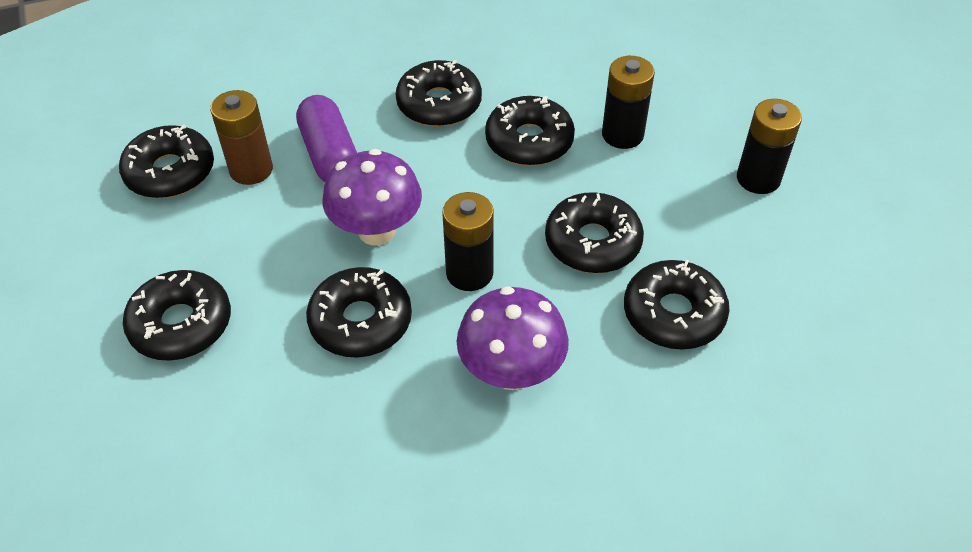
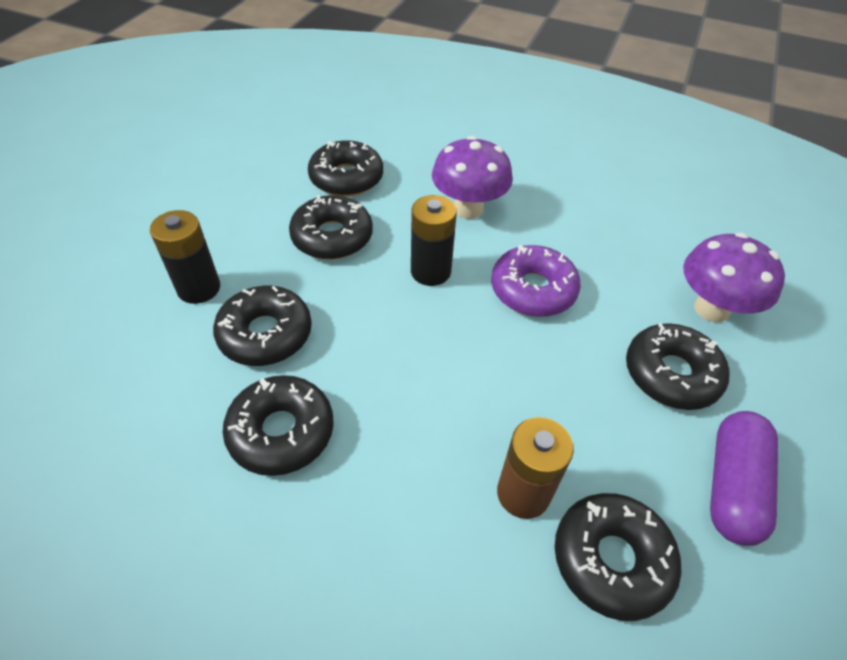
camera: 140 degrees left, 0 degrees up
purple capsule [296,95,357,182] -> purple capsule moved to [710,411,778,546]
black donut [306,267,412,358] -> purple donut [491,245,581,317]
purple mushroom [322,149,422,245] -> purple mushroom moved to [683,233,785,322]
black battery [737,99,802,194] -> none

